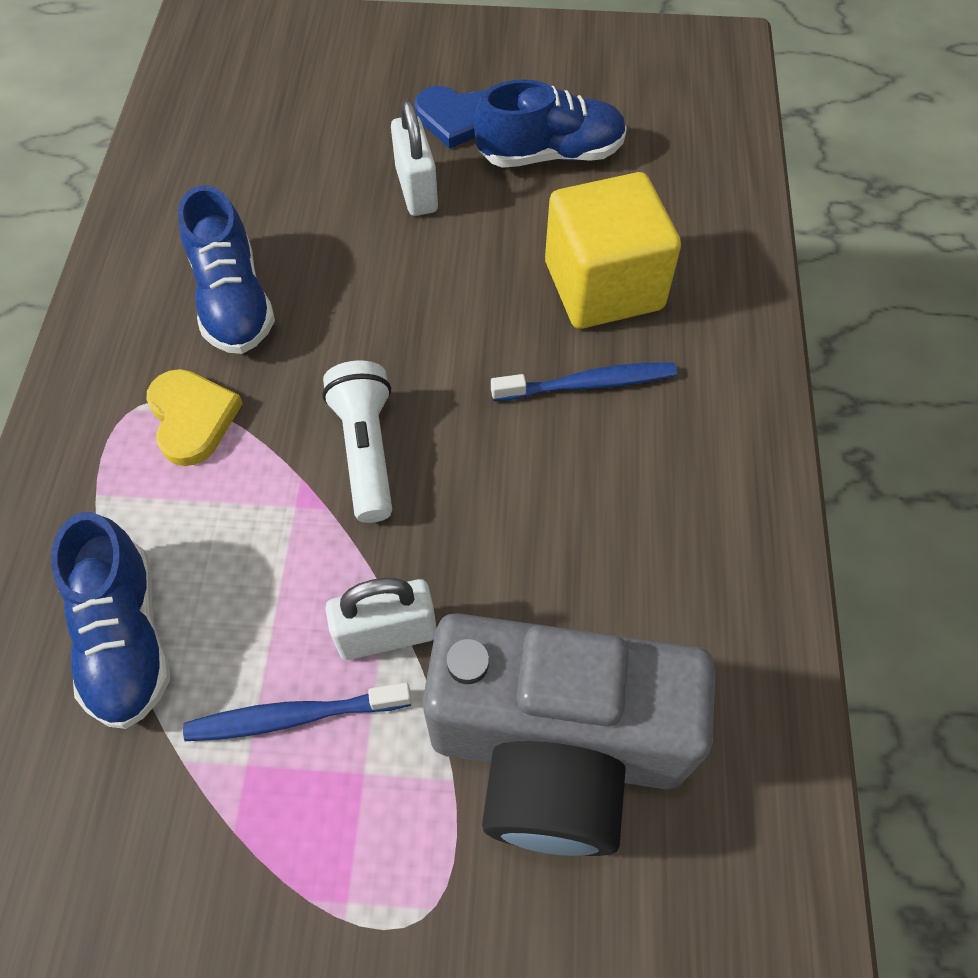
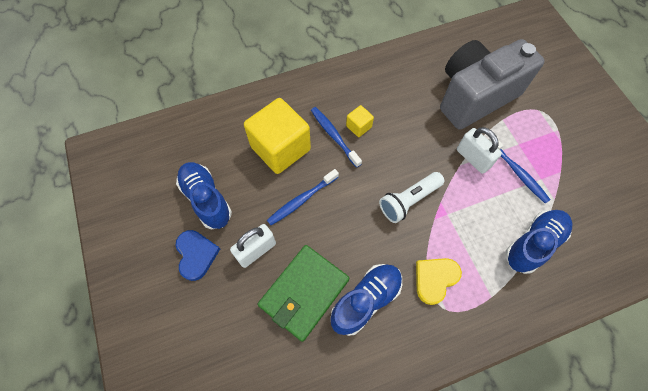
camera: 115 degrees left, 5 degrees up
grey camera [423,613,715,856] -> grey camera turned 105 degrees counterclockwise [440,39,545,130]
none -> green wallet [258,245,349,342]
none -> blue toothbrush [267,169,339,225]
none -> yellow cube [346,105,374,137]

